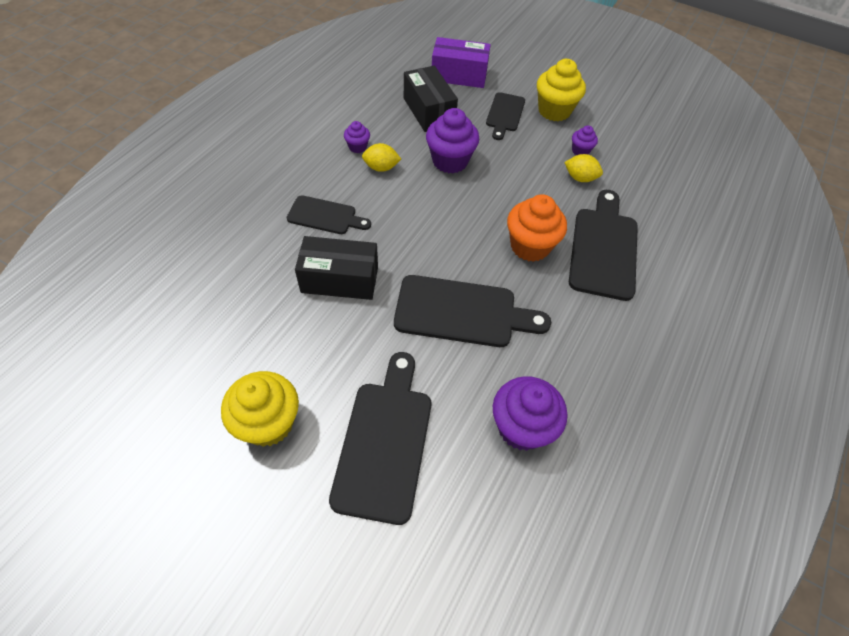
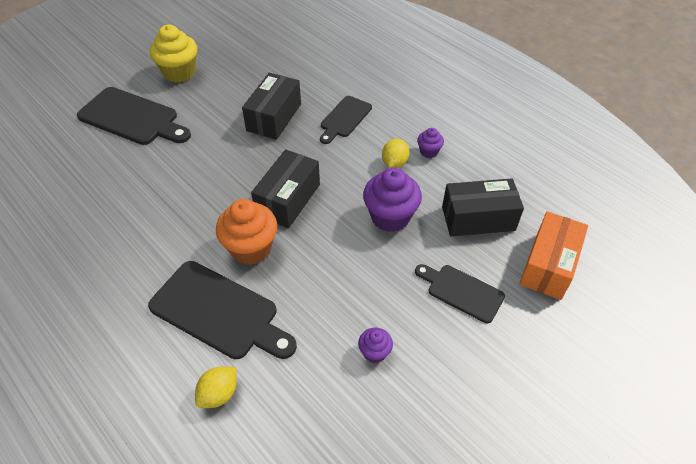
camera: 110 degrees right, 5 degrees down
black cutting board [394,275,551,347] -> none
purple box [432,37,491,88] -> orange box [519,211,588,300]
purple cupcake [493,376,567,451] -> none
yellow cupcake [537,59,586,121] -> none
yellow lemon [564,154,603,182] -> yellow lemon moved to [195,367,237,408]
none -> black box [251,149,320,228]

